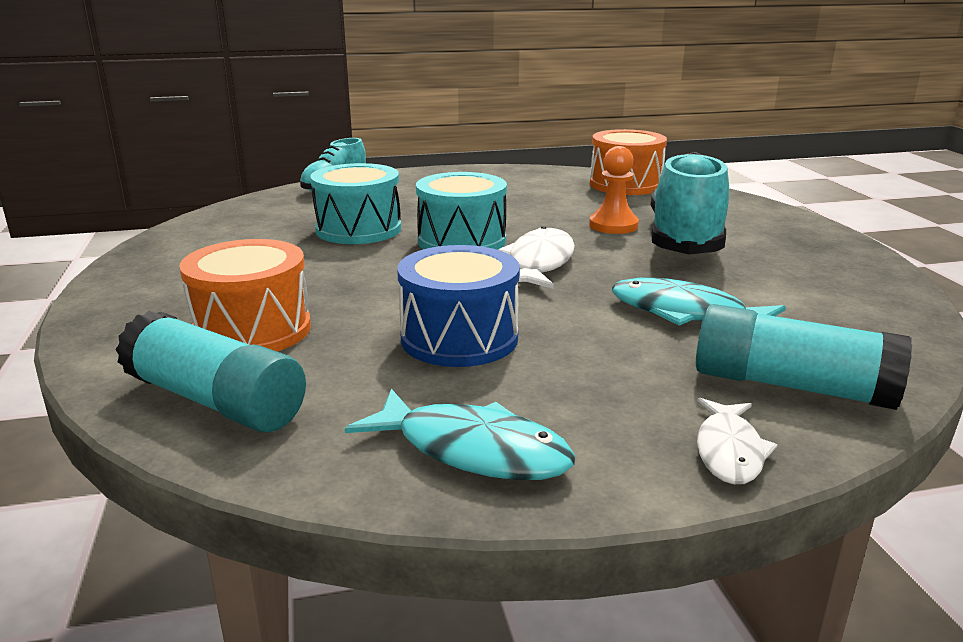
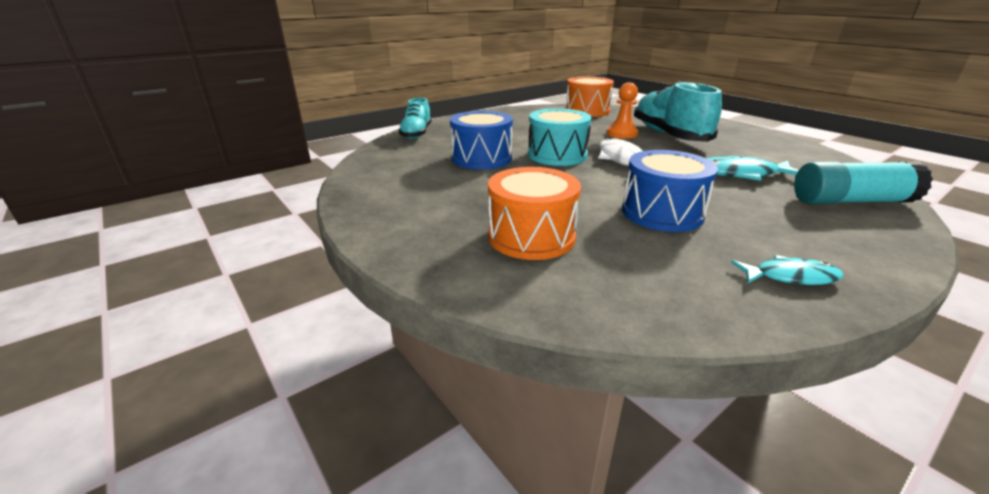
camera: 25 degrees left, 5 degrees up
turquoise glue stick [116,311,306,432] -> none
turquoise drum [310,163,401,244] -> blue drum [450,111,513,169]
turquoise fish [345,389,575,480] -> turquoise fish [731,255,844,285], size x0.65
white fish [697,398,777,485] -> none

